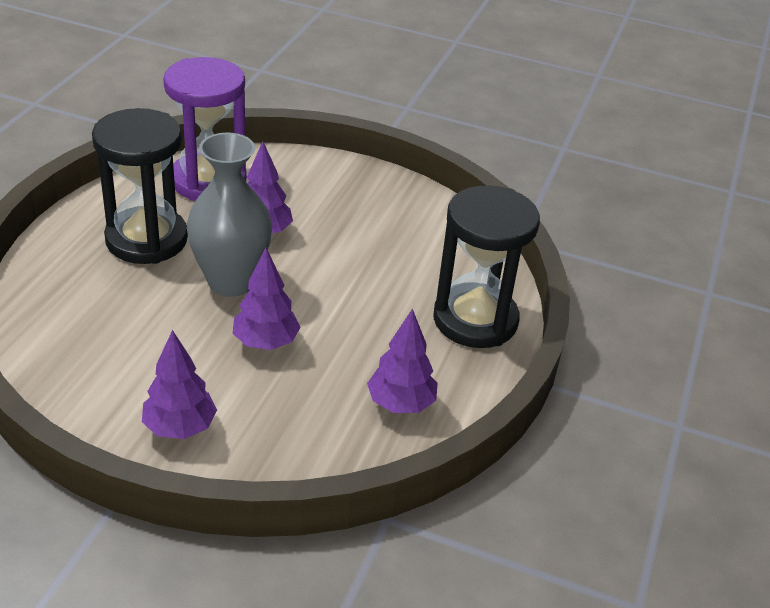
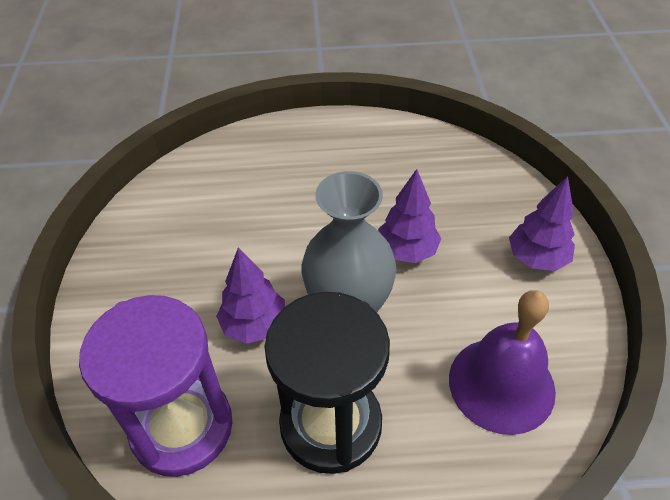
camera: 110 degrees left, 10 degrees up
purple tree [367,309,438,413] -> none
black hourglass [433,185,540,348] -> none
none -> purple bell [449,290,556,435]

